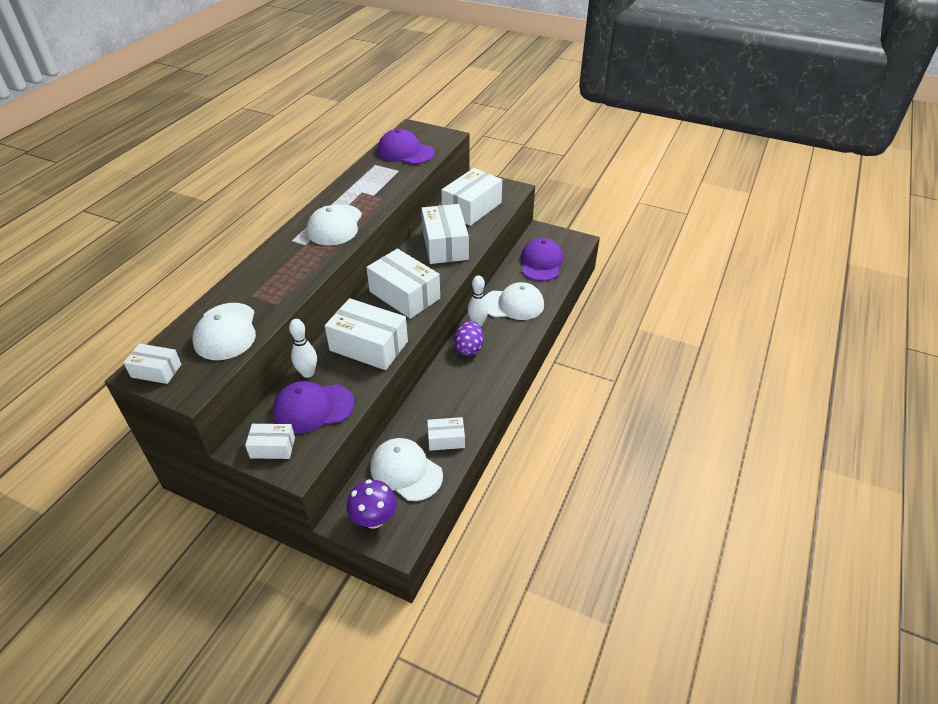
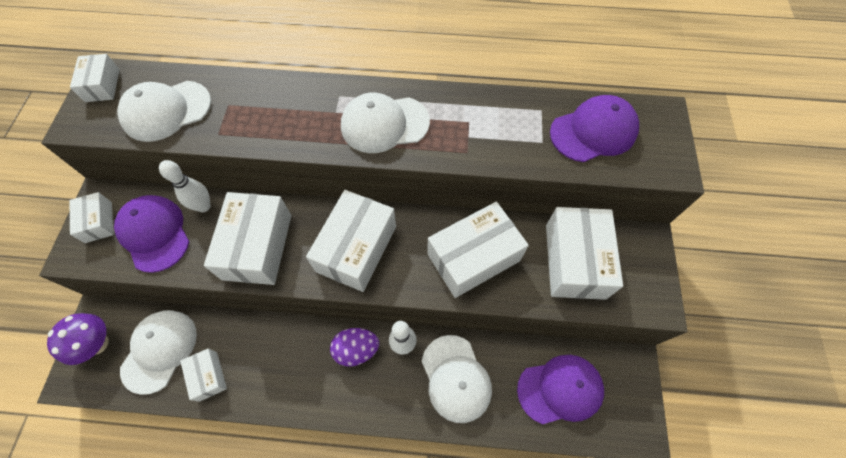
camera: 70 degrees right, 20 degrees up
purple cap [377,129,434,164] -> purple cap turned 60 degrees clockwise [550,95,639,162]
white box [441,168,502,226] -> white box turned 75 degrees clockwise [546,207,623,300]

